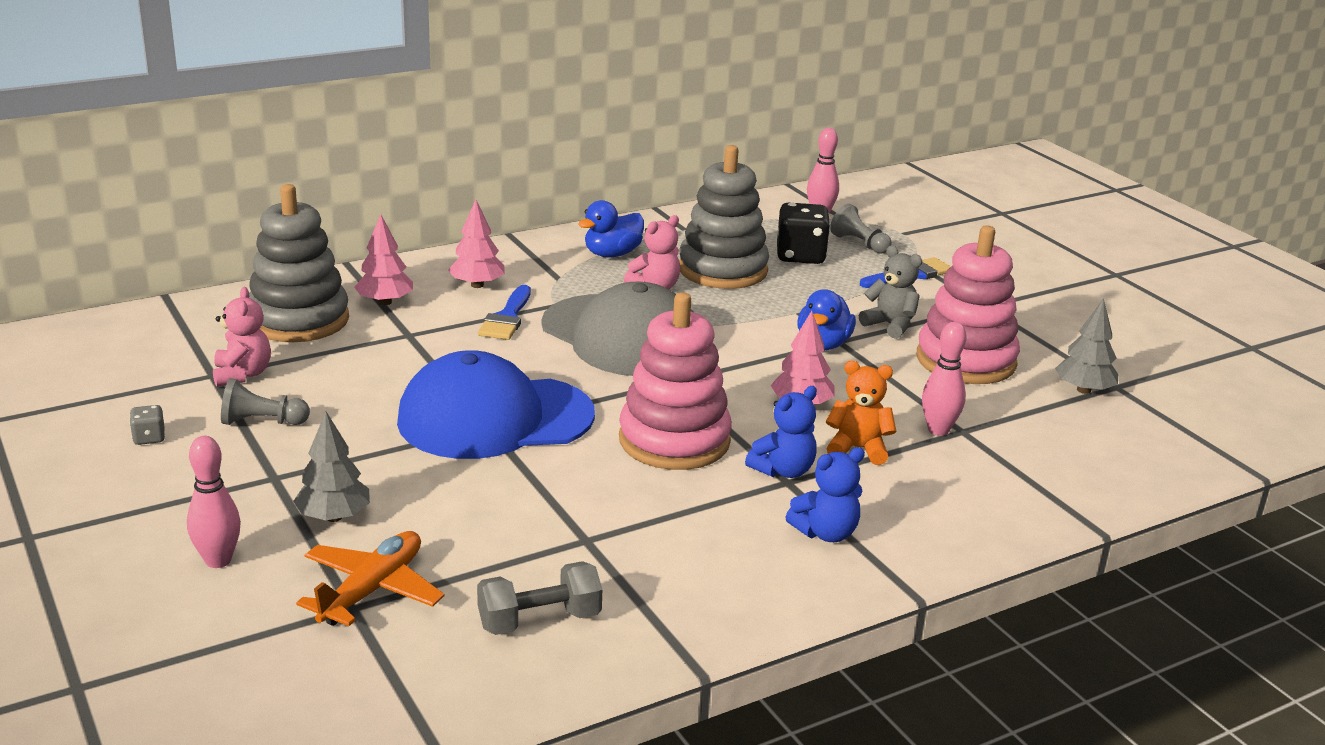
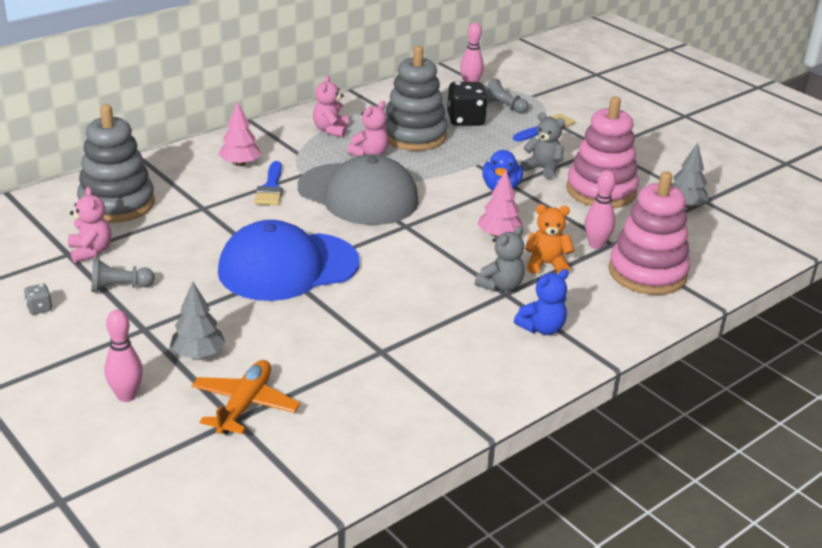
camera: 10 degrees left, 5 degrees up
pink tree [354,214,413,305] -> none
grey dumbbell [477,561,602,635] -> none
blue duck [578,200,644,257] -> pink teddy bear [313,75,349,138]
pink stacking toy [619,292,732,470] -> pink stacking toy moved to [608,171,690,295]
blue teddy bear [745,386,817,478] -> grey teddy bear [475,226,525,292]

